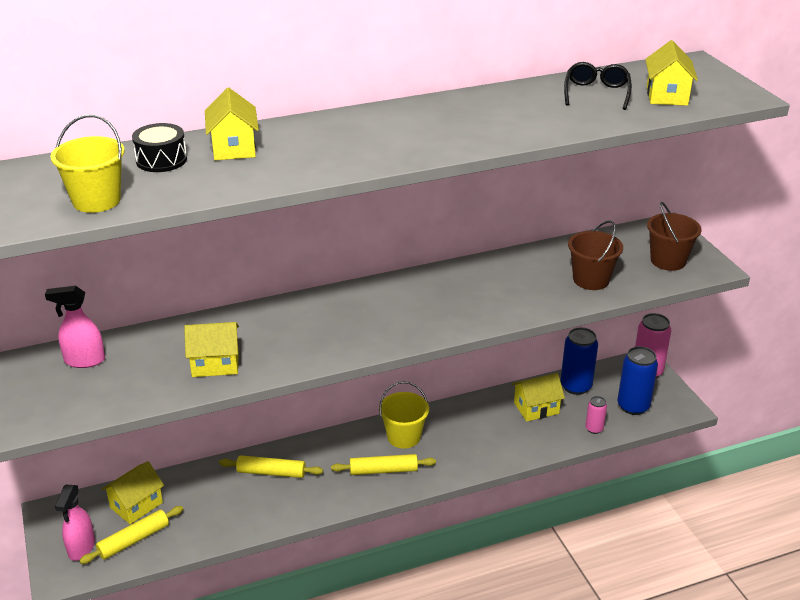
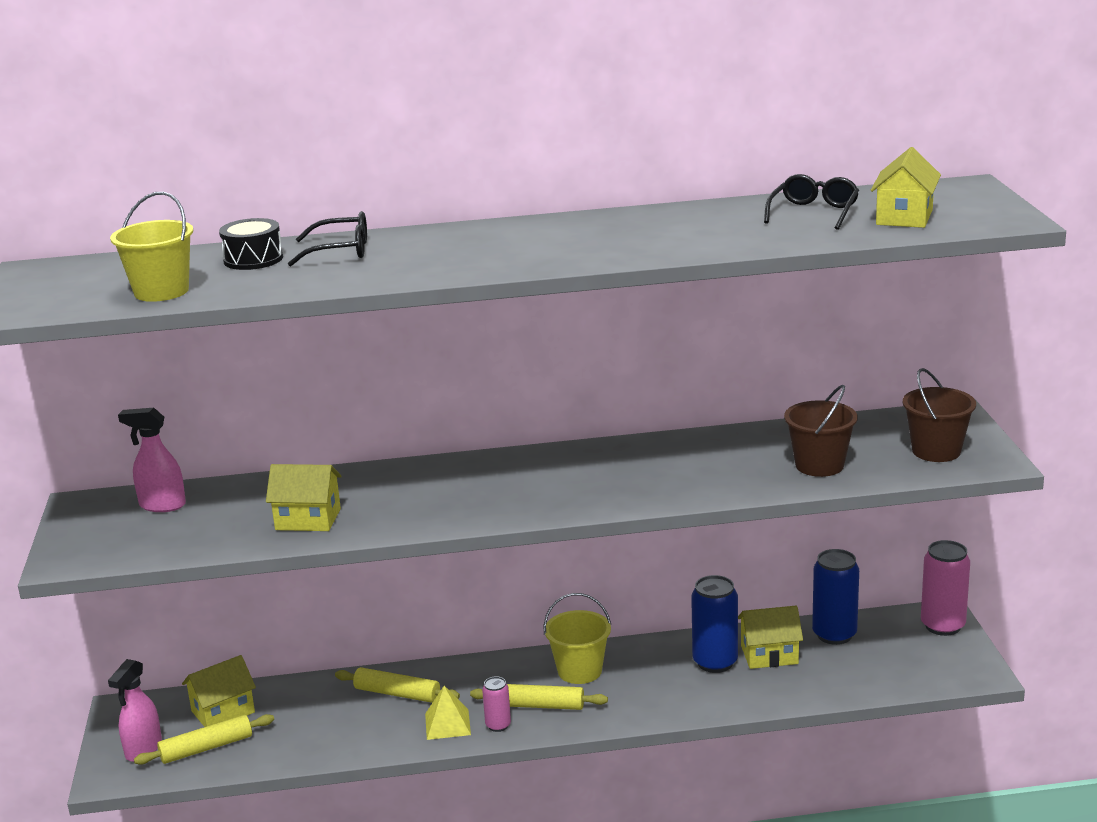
camera: 15 degrees right, 10 degrees down
yellow house [205,88,259,160] -> black glasses [288,211,367,267]
pink can [585,396,607,434] -> pink can moved to [482,676,511,732]
blue can [618,346,658,415] -> blue can moved to [691,575,738,673]
none -> yellow pyramid [425,686,471,740]

